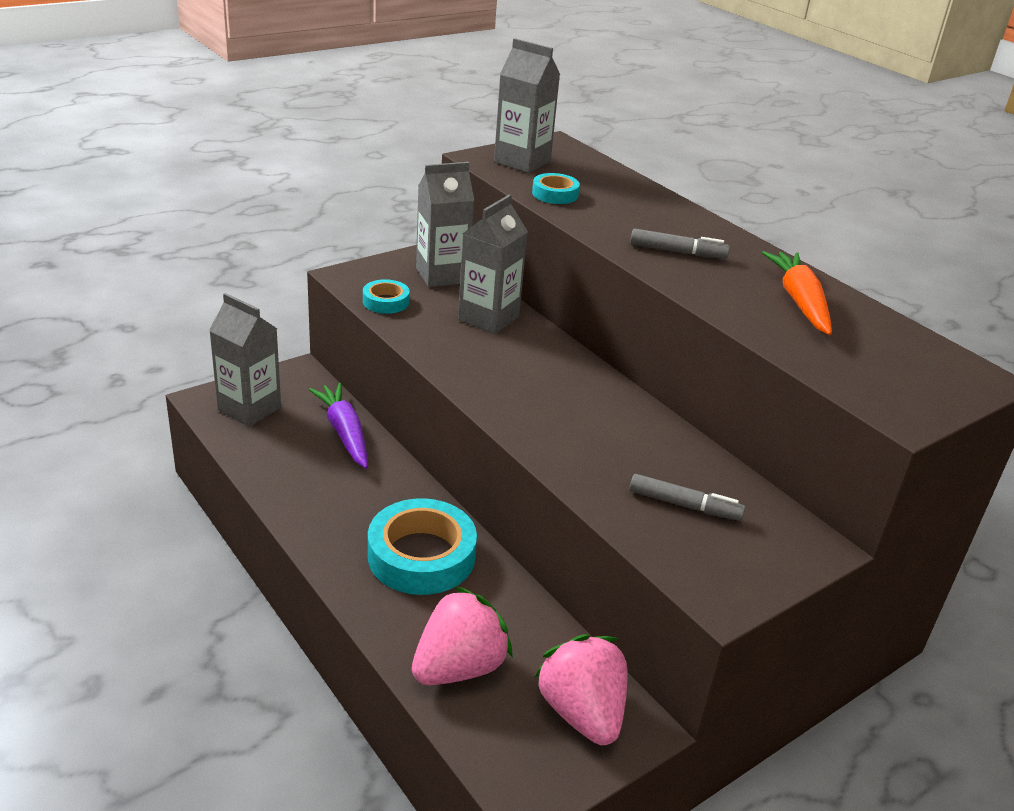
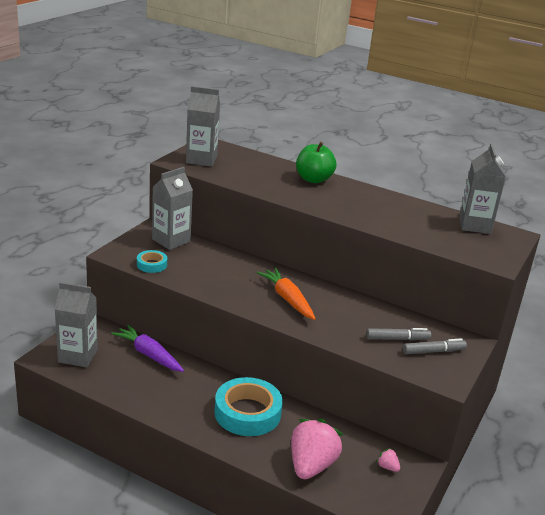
camera: 25 degrees left, 5 degrees down
grey carton [458,194,528,334] -> grey carton moved to [459,144,506,234]
turquoise tape [532,173,580,204] -> none
pink strawberry [534,634,628,745] -> pink strawberry [377,448,400,472], size x0.40
grey marker [630,229,730,259] -> grey marker moved to [403,338,467,354]
orange carrot [762,251,832,335] -> orange carrot moved to [257,268,316,320]
none -> green apple [296,142,336,183]

